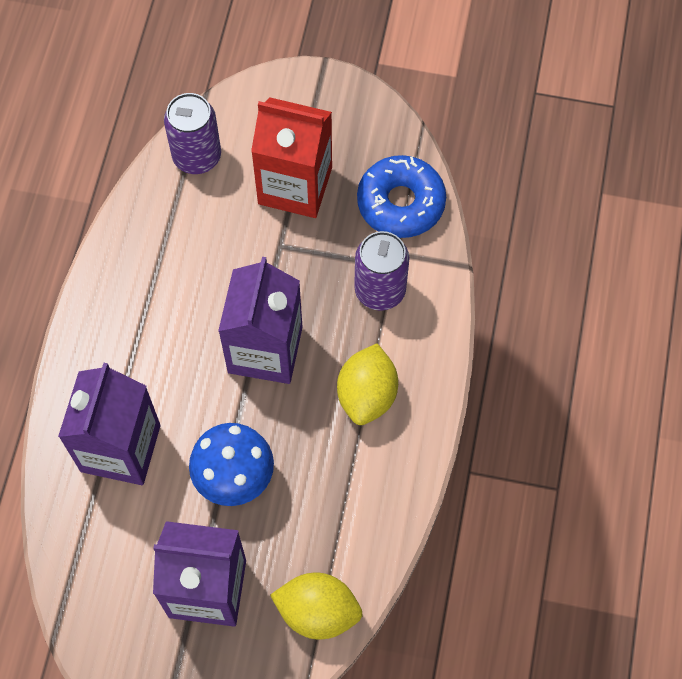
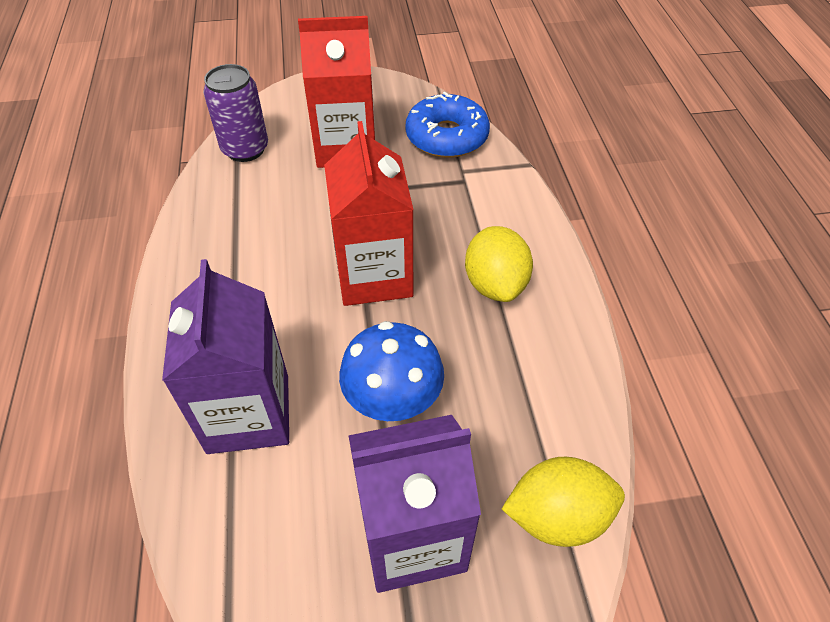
camera: 20 degrees left, 15 degrees down
purple carton [218,257,302,384] -> red carton [324,121,414,306]
purple can [354,231,409,311] -> none

